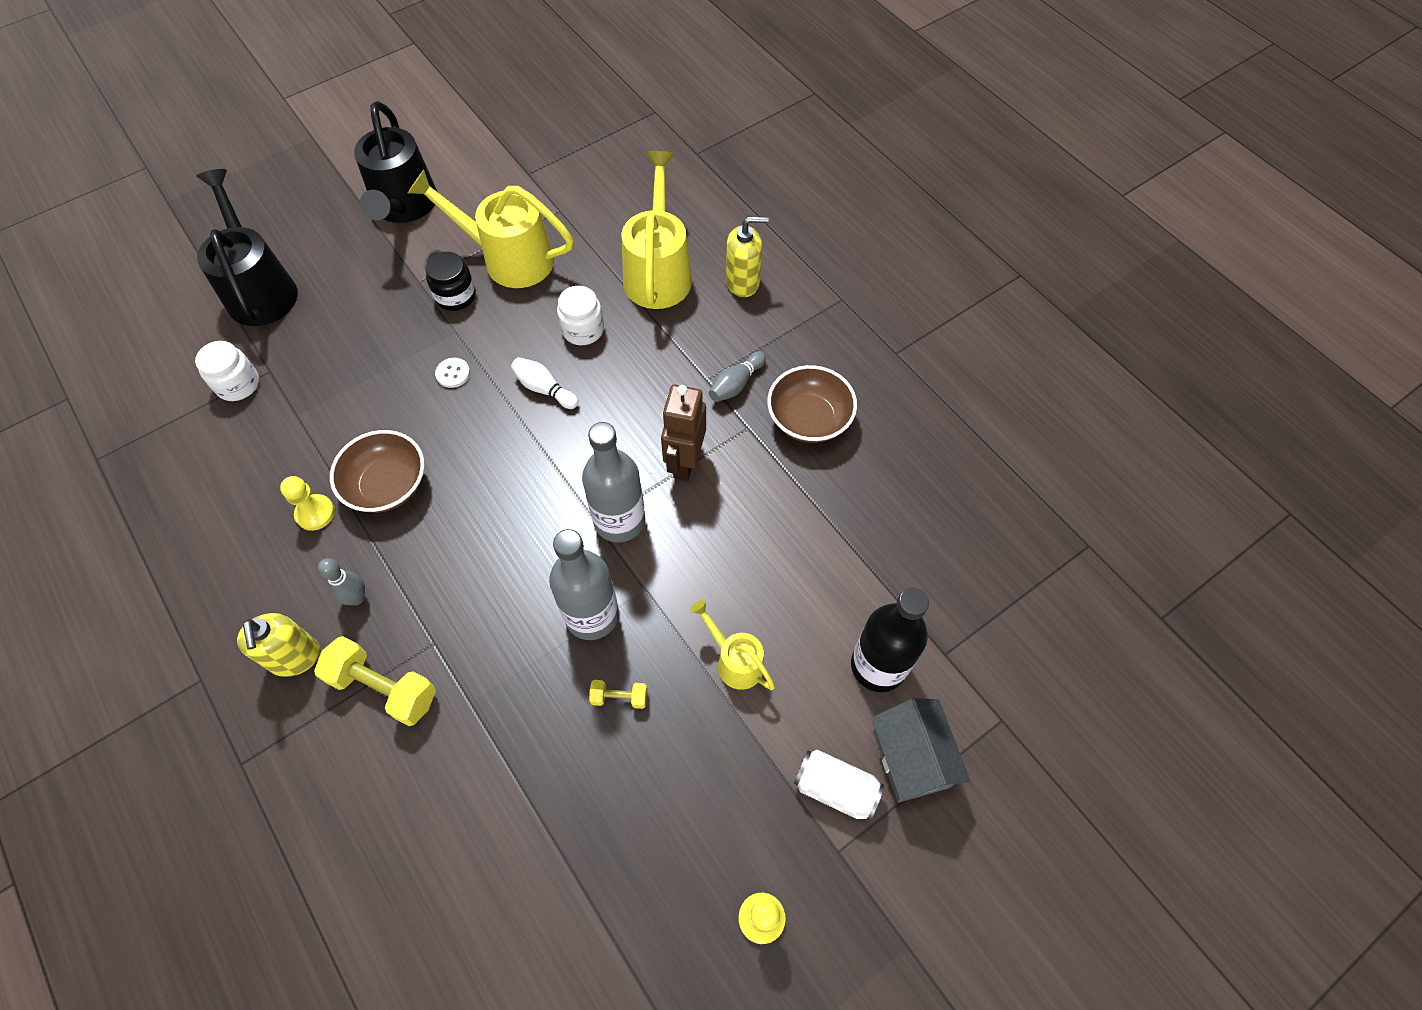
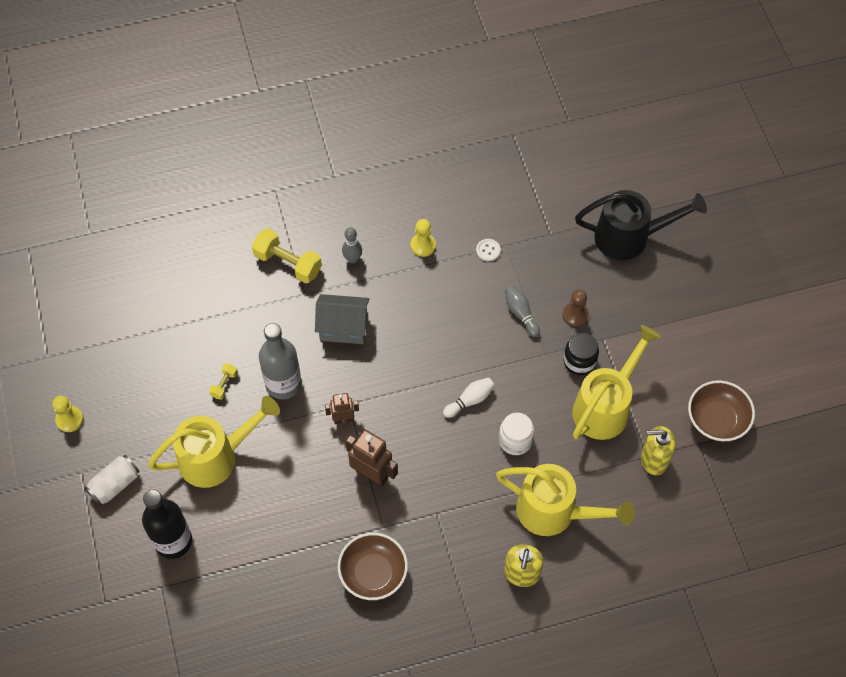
camera: 110 degrees right, 0 degrees up
white jar [195,341,259,401] -> none
yellow soap dispenser [237,613,320,677] -> yellow soap dispenser moved to [641,426,676,475]
yellow dumbbell [314,636,436,726] -> yellow dumbbell turned 75 degrees clockwise [252,229,322,283]
brown bowl [330,430,425,513] -> brown bowl moved to [688,380,755,441]
black watering can [354,101,437,223] -> none
white button [435,358,470,388] -> white button moved to [476,239,501,261]
grey bottle [582,422,645,543] -> brown robot [325,393,359,424]
yellow watering can [690,599,775,690] -> yellow watering can [148,396,280,488], size x1.85
grey bowling pin [709,351,766,402] -> grey bowling pin moved to [505,286,540,337]
grey house [872,698,970,802] -> grey house moved to [315,294,369,344]
none -> brown pawn [562,290,589,327]

